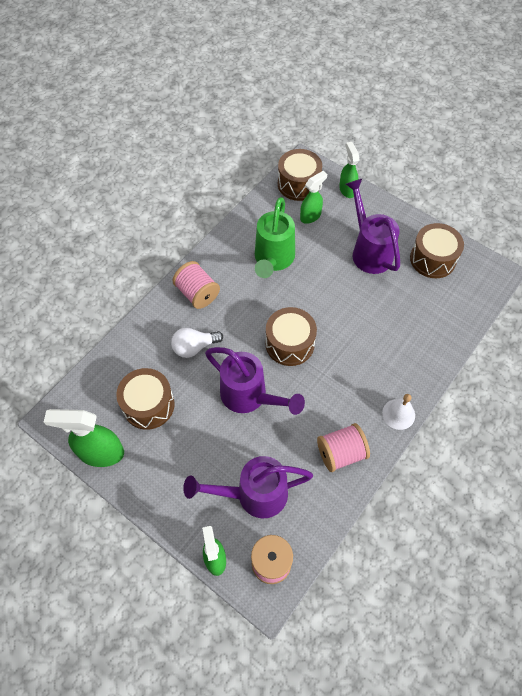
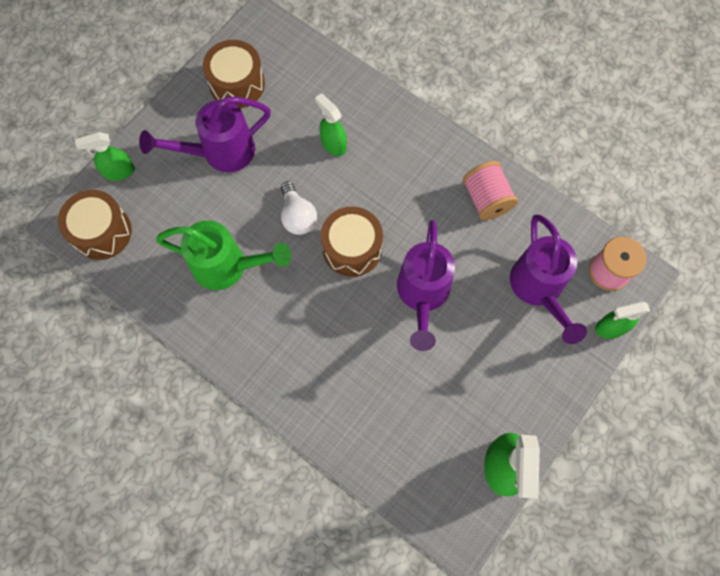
camera: 90 degrees left, 10 degrees up
brown drum [116,368,175,430] -> none
white light bulb [171,328,223,358] -> white light bulb moved to [281,181,317,235]
pink spool [172,261,220,309] -> none
purple watering can [205,347,305,415] -> purple watering can turned 150 degrees clockwise [397,220,455,351]
green spray bottle [300,171,327,224] -> green spray bottle moved to [315,93,347,156]
white bell [382,394,415,430] -> none

